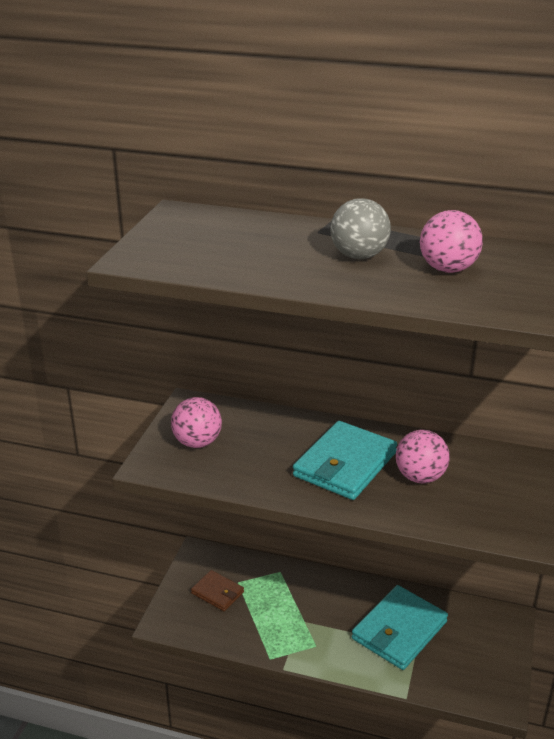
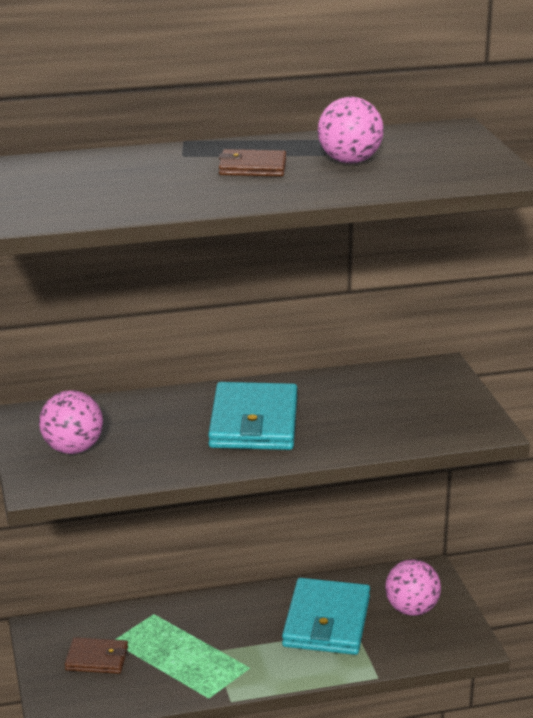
camera: 30 degrees left, 5 degrees down
grey ball [330,198,391,259] -> brown wallet [219,149,286,177]
pink ball [396,430,450,483] -> pink ball moved to [385,559,441,616]

